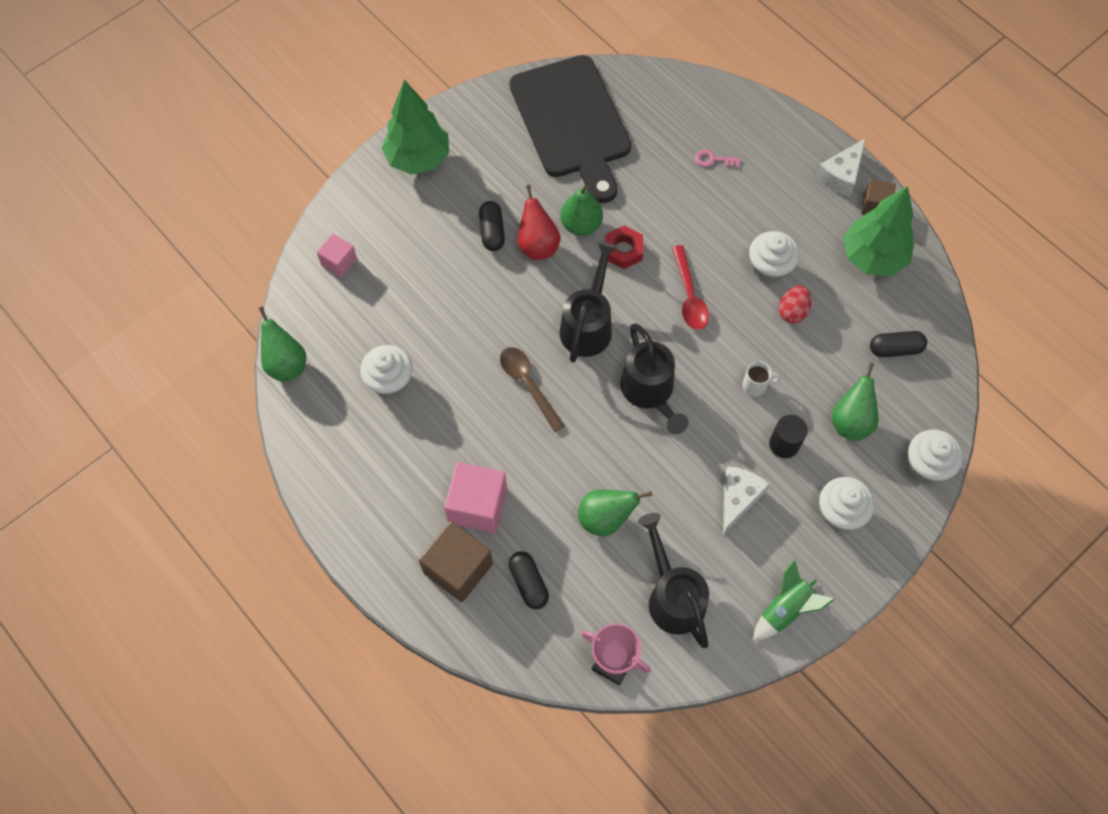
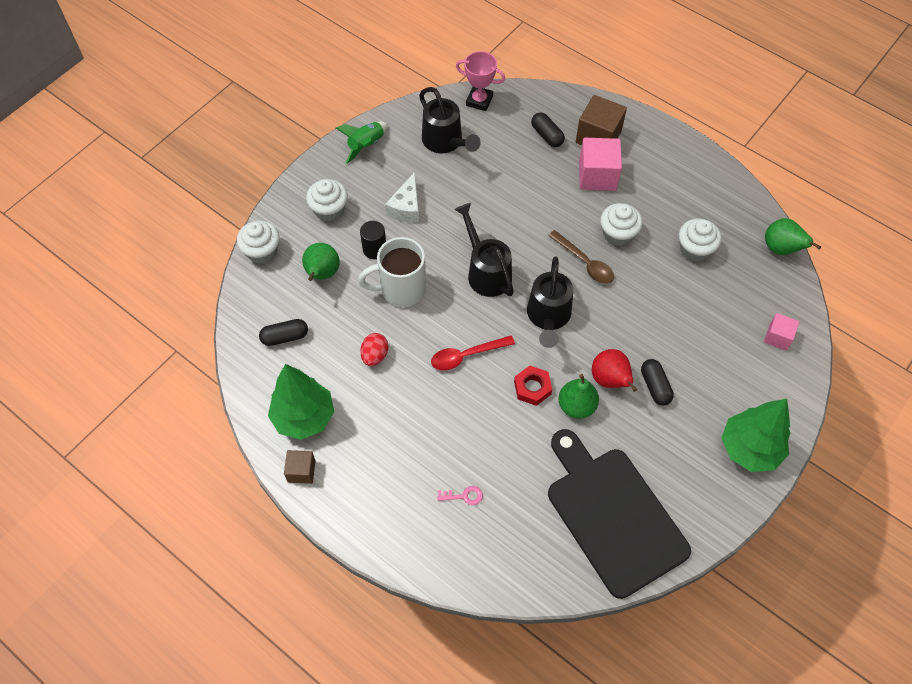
camera: 170 degrees right, 5 degrees down
green pear [578,489,652,536] -> none
red spoon [672,245,709,330] -> red spoon turned 90 degrees counterclockwise [431,336,515,371]
white mug [742,361,781,396] -> white mug [358,237,426,307], size x2.22
white cupcake [749,231,800,282] -> white cupcake moved to [600,203,643,246]
white cheese [816,138,866,197] -> none

